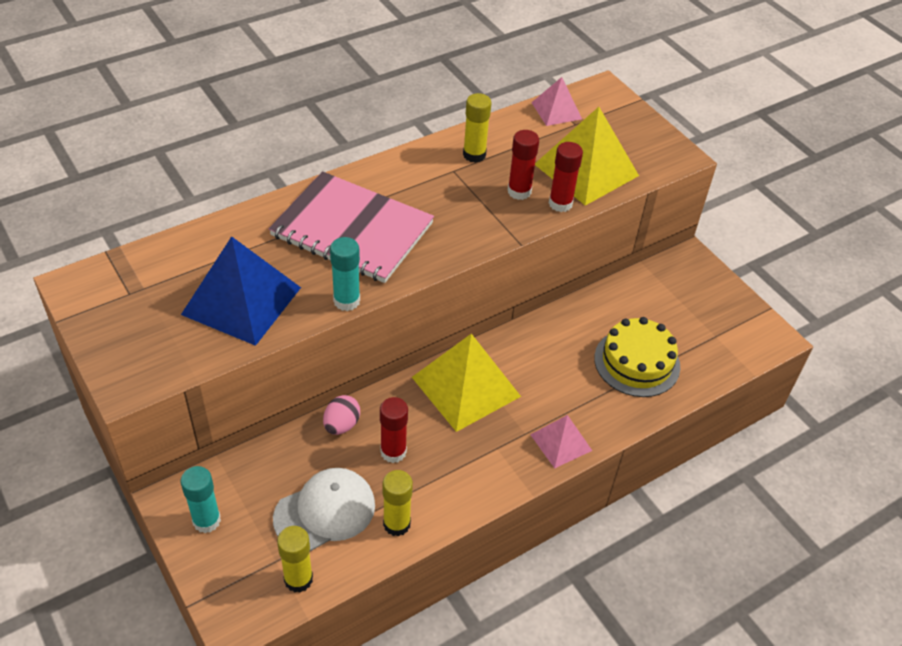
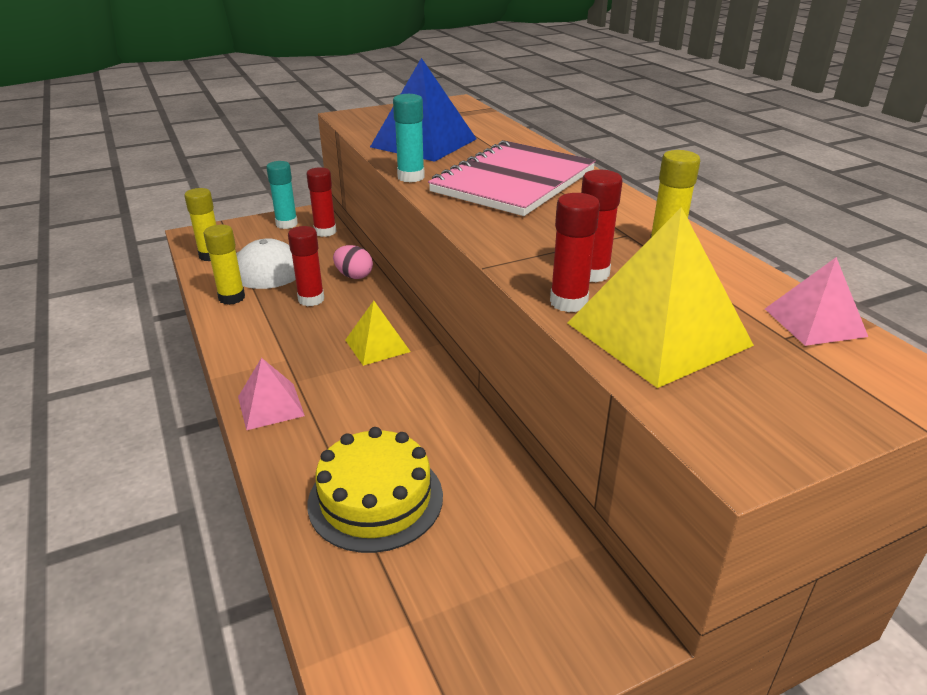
camera: 100 degrees right, 15 degrees down
yellow pyramid [412,334,521,432] -> yellow pyramid [345,301,411,366], size x0.55
none -> red glue stick [306,167,336,237]

